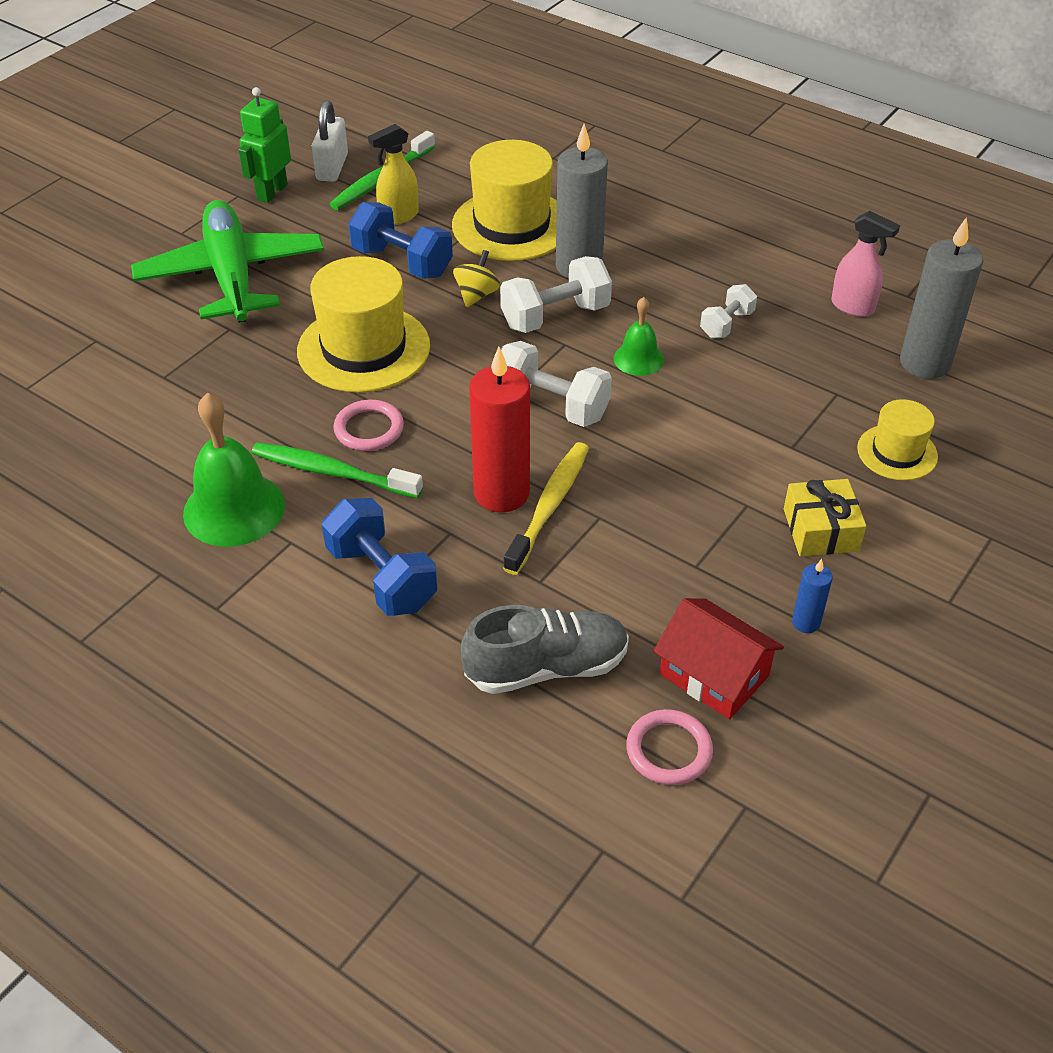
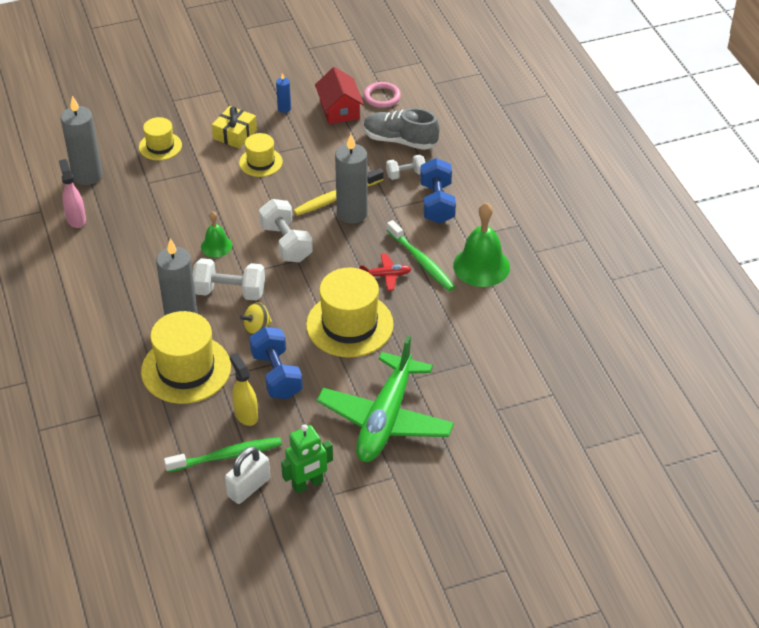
camera: 145 degrees left, 0 degrees up
pink ring [333,400,404,451] -> red plane [359,253,411,291]
yellow spray bottle [368,124,419,225] -> yellow spray bottle turned 120 degrees counterclockwise [229,353,258,426]
red candle [469,347,530,512] -> grey candle [335,134,368,224]
white dumbbell [700,284,757,338] -> white dumbbell moved to [386,154,425,180]
none -> yellow hat [239,133,283,177]

